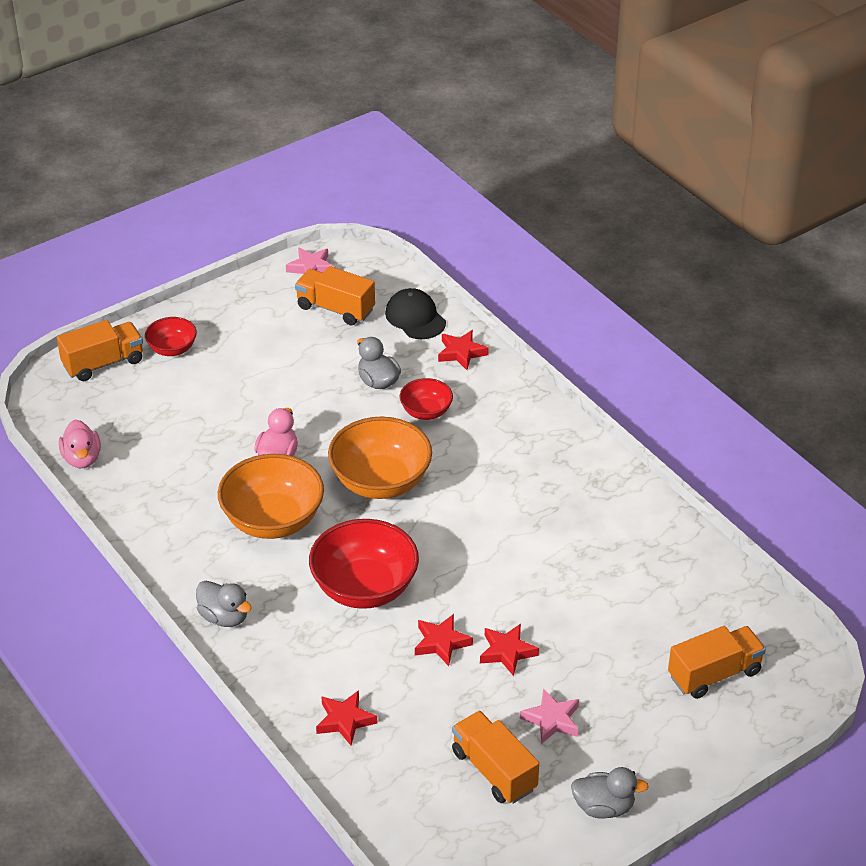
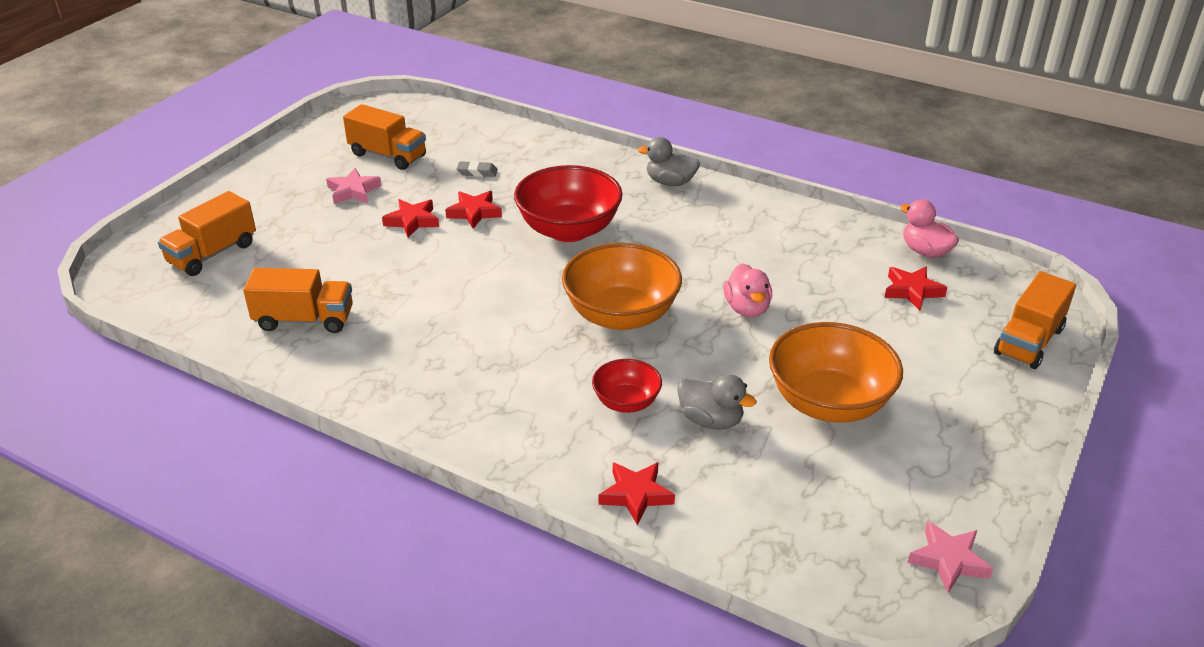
camera: 155 degrees right, 5 degrees down
red bowl [145,317,197,356] -> none
orange bowl [218,454,324,539] -> orange bowl moved to [769,322,903,423]
orange truck [295,266,375,325] -> orange truck moved to [243,268,353,333]
red star [316,690,377,745] -> red star moved to [884,267,947,310]
black cap [385,288,446,339] -> none
grey duck [571,767,649,819] -> none
none -> grey eraser [457,161,498,177]

